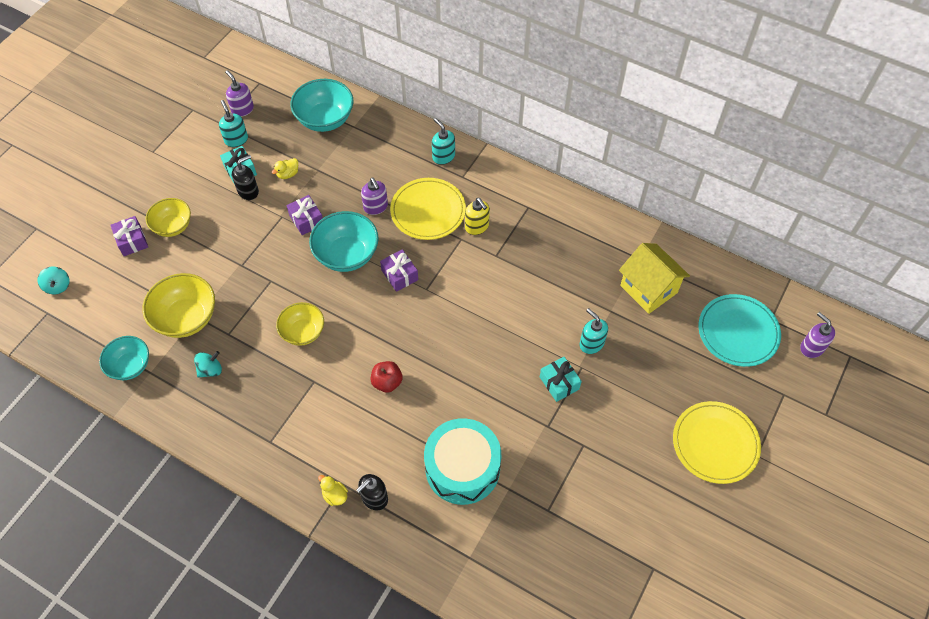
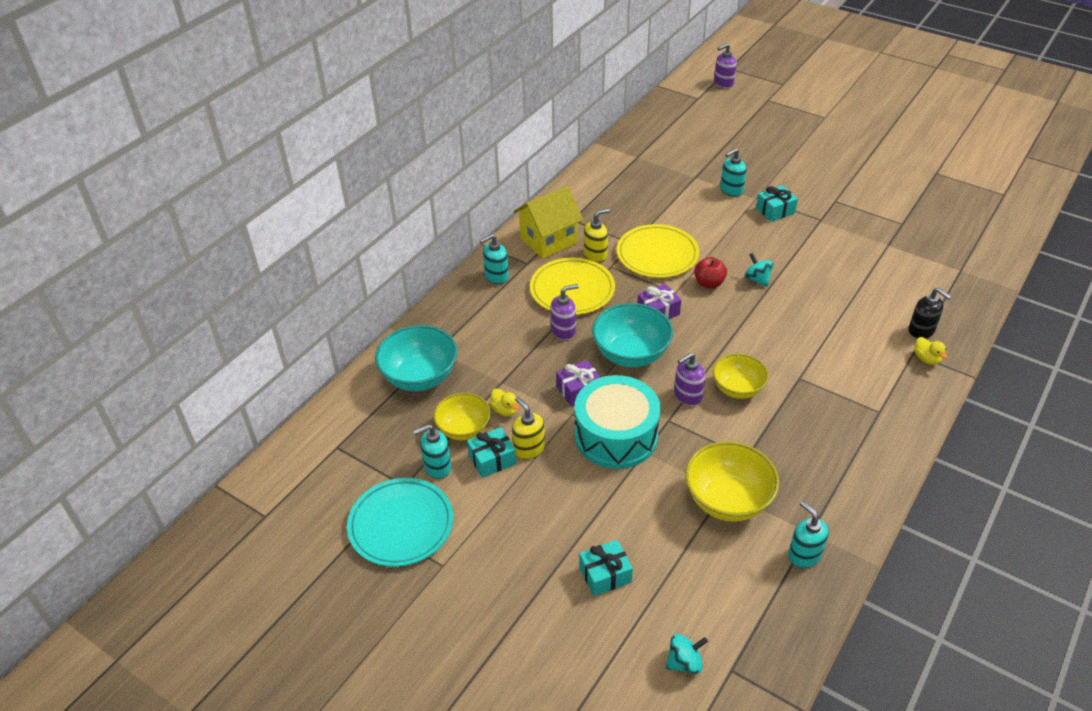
camera: 85 degrees left, 15 degrees down
turquoise bowl [99,336,149,380] -> turquoise soap dispenser [788,501,829,568]
purple gift [110,216,148,256] -> turquoise gift [579,540,633,596]
yellow bowl [146,198,191,237] -> yellow bowl moved to [433,393,490,440]
turquoise spinning top [194,351,222,378] -> turquoise spinning top moved to [744,253,773,287]
purple soap dispenser [225,70,254,117] -> purple soap dispenser moved to [674,353,705,406]
black soap dispenser [232,155,259,200] -> yellow soap dispenser [512,396,545,460]
yellow duck [318,475,348,506] -> yellow duck turned 75 degrees counterclockwise [914,337,948,365]
red apple [371,361,403,393] -> red apple moved to [694,257,727,288]
turquoise drum [424,418,501,505] -> turquoise drum moved to [575,375,661,469]
yellow house [619,243,690,314] -> yellow house moved to [514,186,583,259]
yellow plate [673,401,761,484] -> yellow plate moved to [617,224,699,278]
turquoise plate [698,294,781,367] -> turquoise plate moved to [347,478,453,567]

